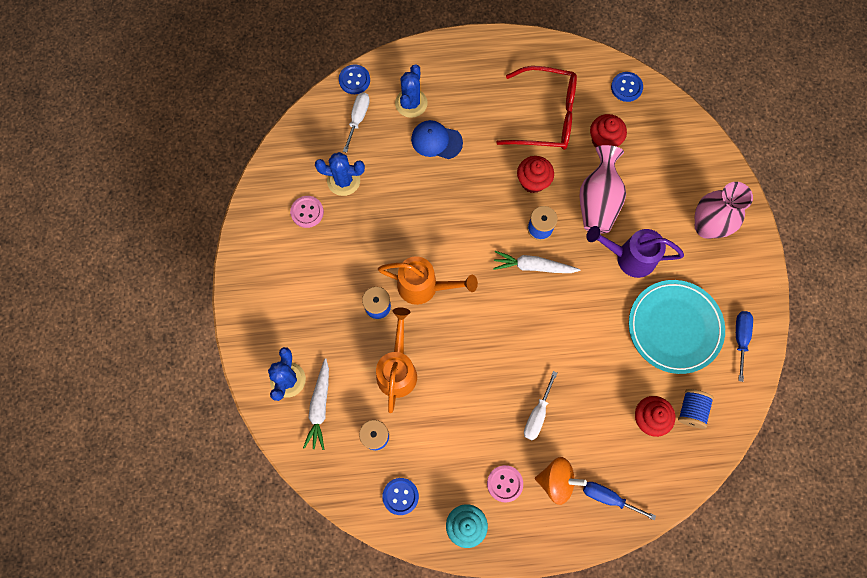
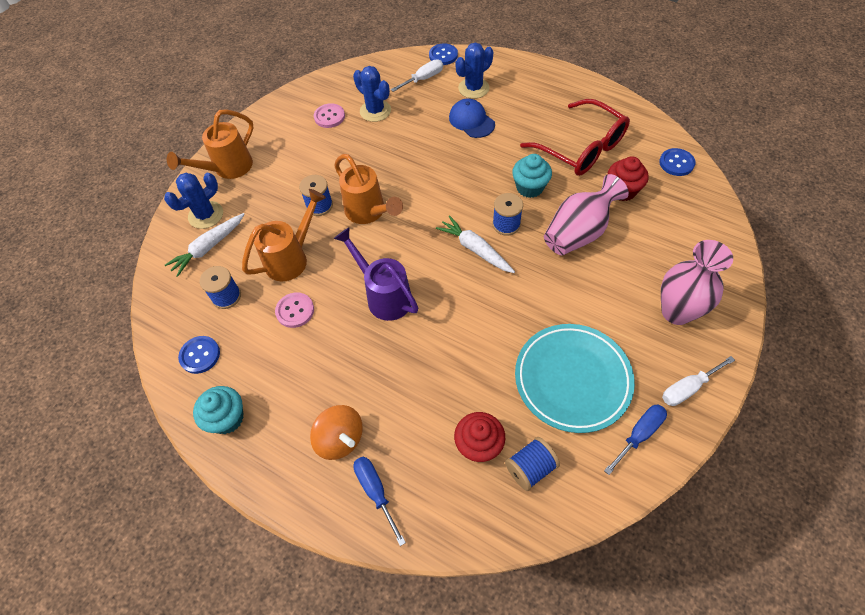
camera: 40 degrees right, 15 degrees down
pink button [487,465,523,502] -> pink button moved to [275,292,314,328]
red cupcake [517,156,554,193] -> turquoise cupcake [512,154,552,198]
white screwdriver [524,371,558,441] -> white screwdriver moved to [662,356,735,406]
purple watering can [586,226,684,278] -> purple watering can moved to [334,227,418,321]
none -> orange watering can [167,109,254,179]

